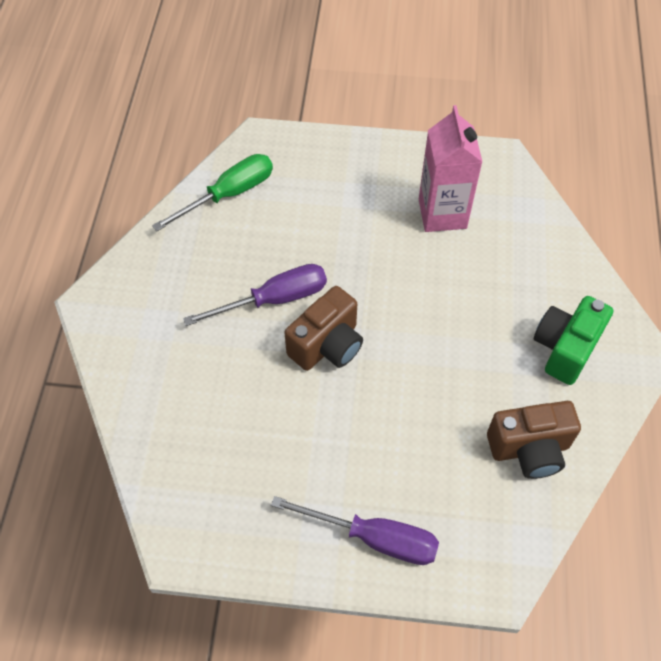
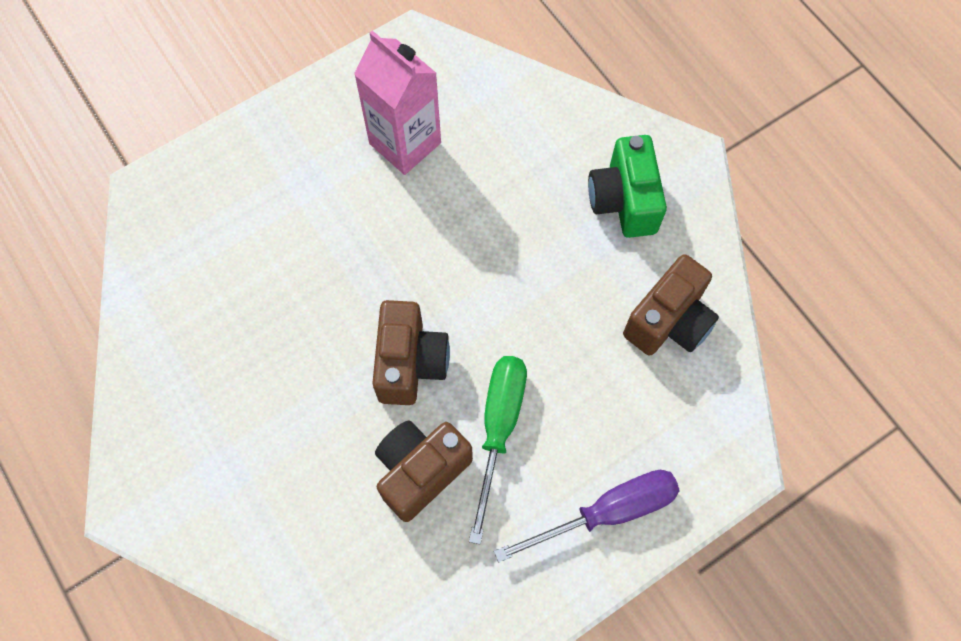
camera: 40 degrees left, 10 degrees up
green screwdriver [152,154,273,231] -> green screwdriver moved to [469,356,527,545]
purple screwdriver [183,264,327,326] -> none
none -> brown camera [375,421,473,522]

